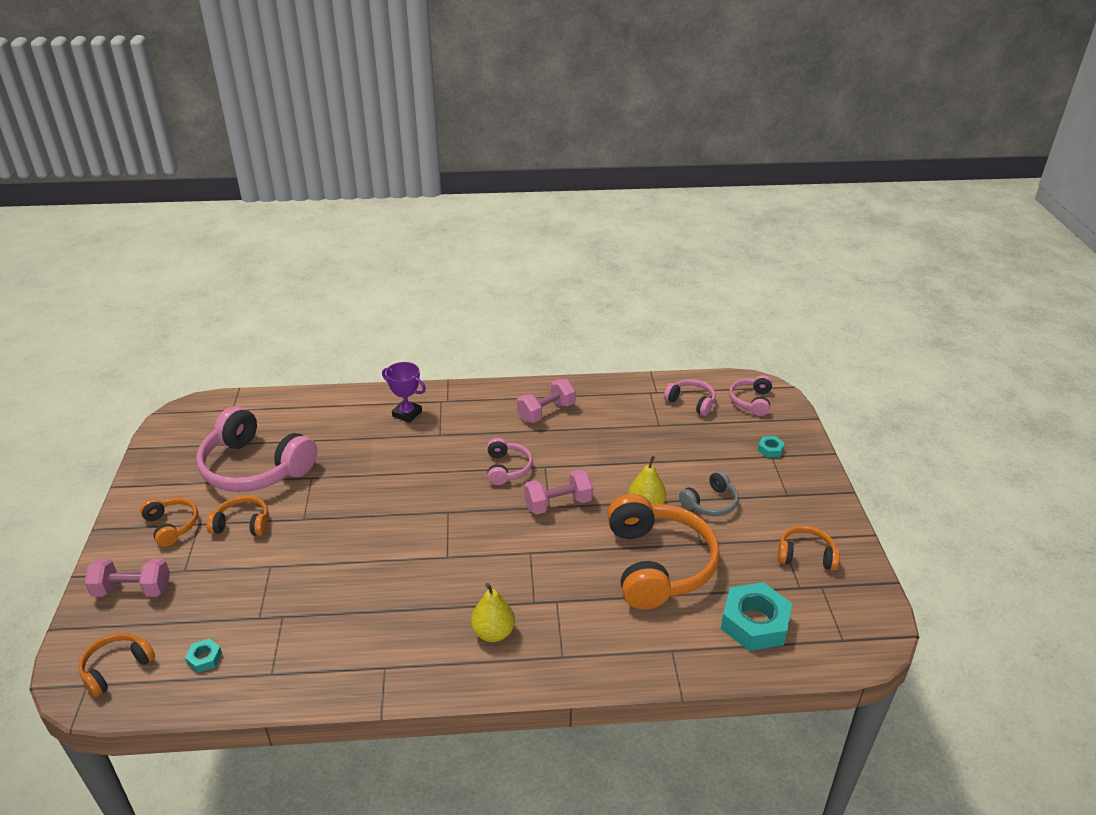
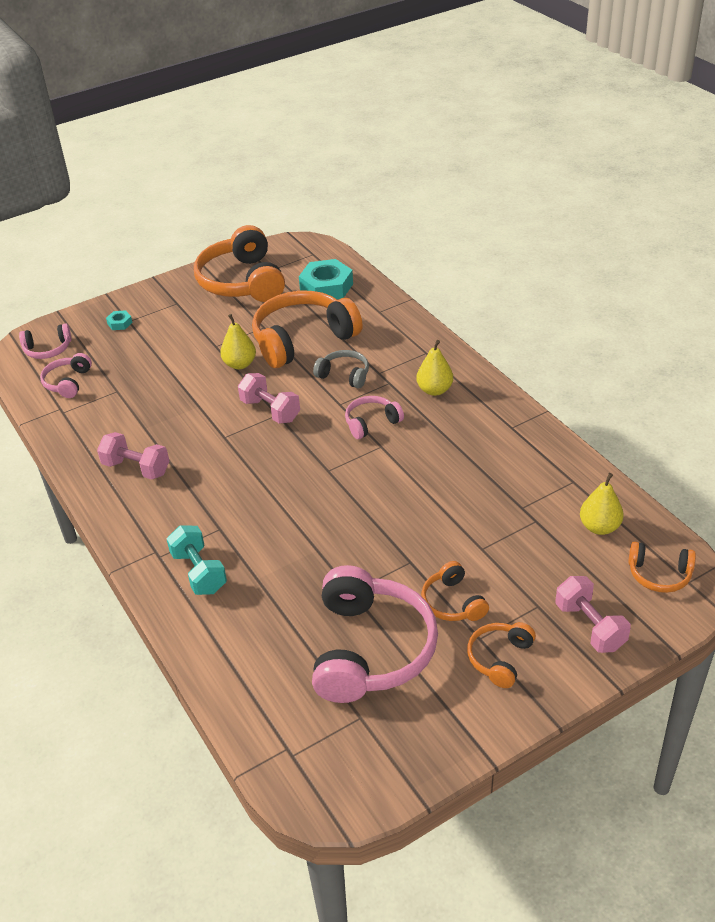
camera: 115 degrees left, 5 degrees up
turquoise nut [185,638,222,673] -> yellow pear [580,473,624,535]
purple trophy [382,362,426,423] -> turquoise dumbbell [167,525,227,595]
pink headphones [487,438,533,485] -> pink headphones moved to [345,396,404,439]
grey headphones [679,471,739,516] -> grey headphones moved to [313,350,369,389]
orange headphones [778,525,840,571] -> orange headphones [194,225,285,302], size x2.04

